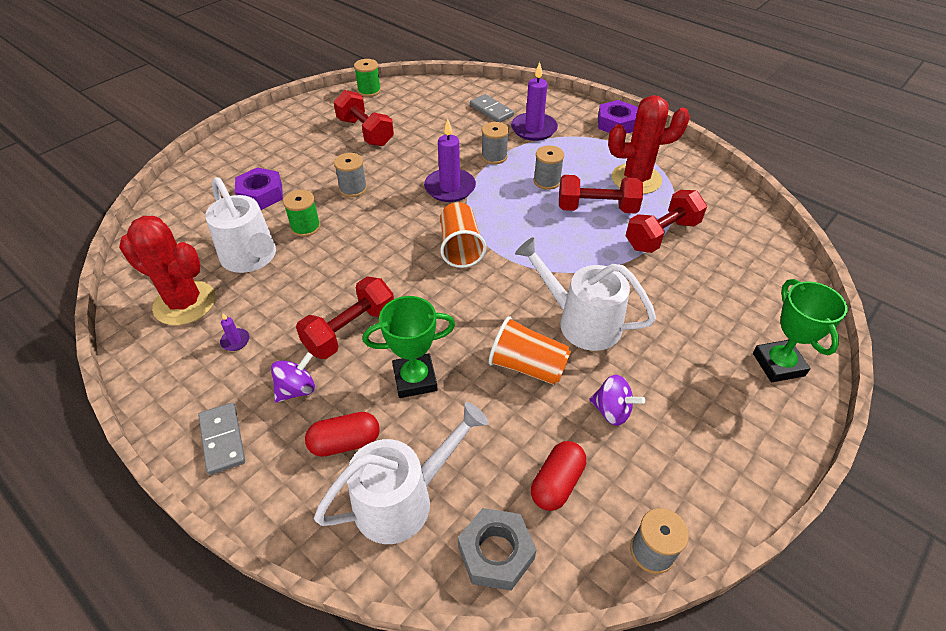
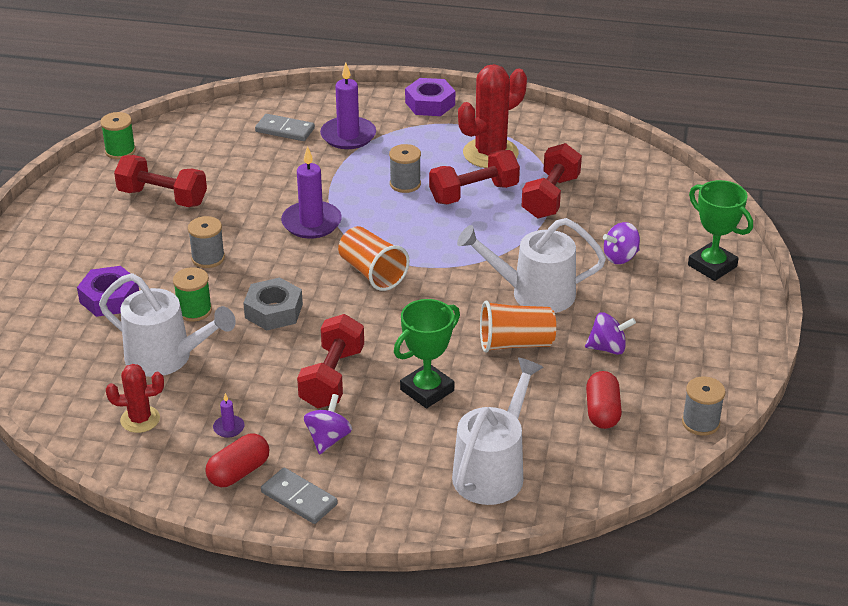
camera: 30 degrees left, 10 degrees down
red cactus [119,216,215,325] -> red cactus [106,364,164,433], size x0.57
red capsule [305,412,380,457] -> red capsule moved to [205,433,269,487]
grey nut [458,508,536,591] -> grey nut moved to [243,278,303,330]
grey spool [481,122,509,164] -> none
none -> purple spinning top [603,222,640,264]

